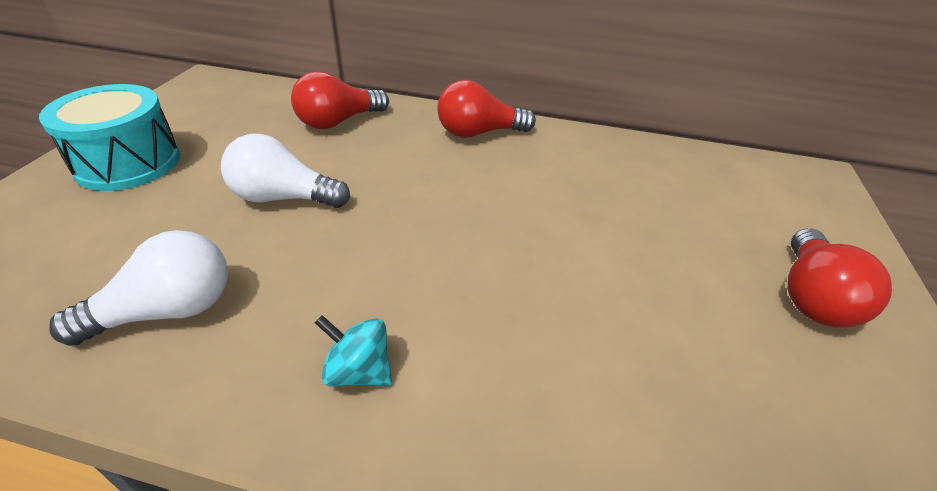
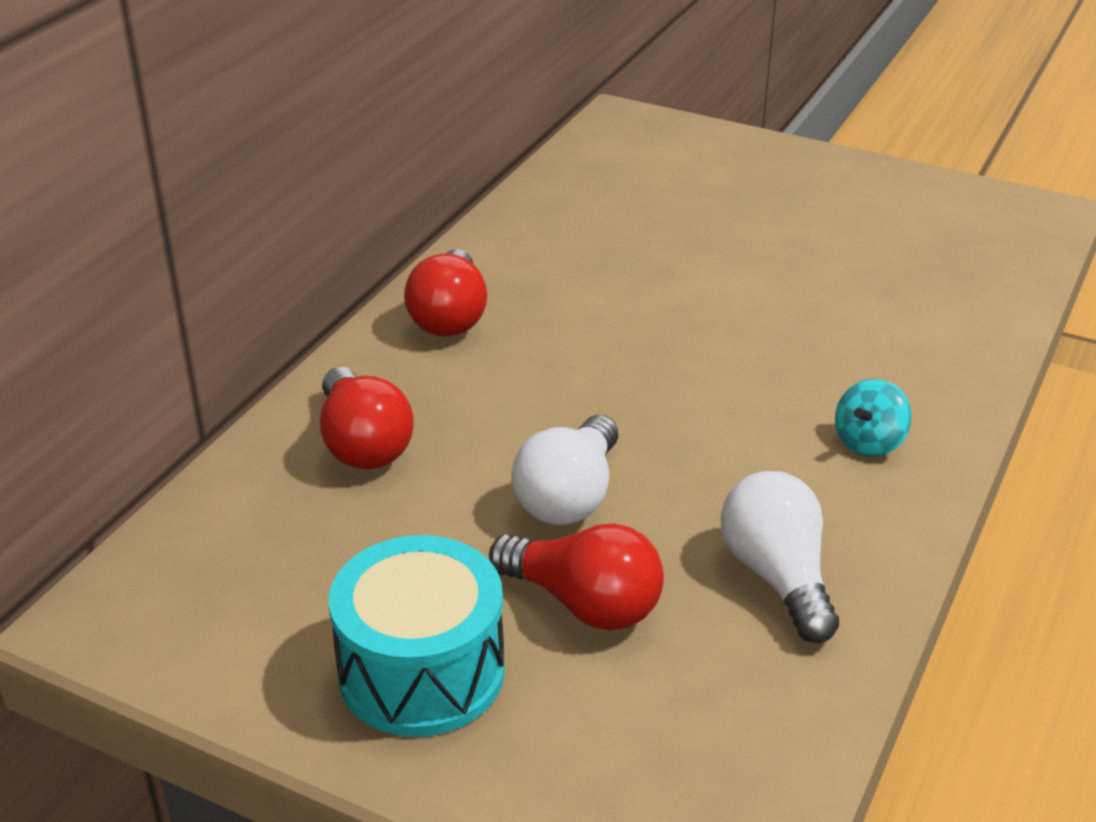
camera: 75 degrees left, 5 degrees down
red light bulb [788,228,892,328] -> red light bulb moved to [489,523,664,630]

